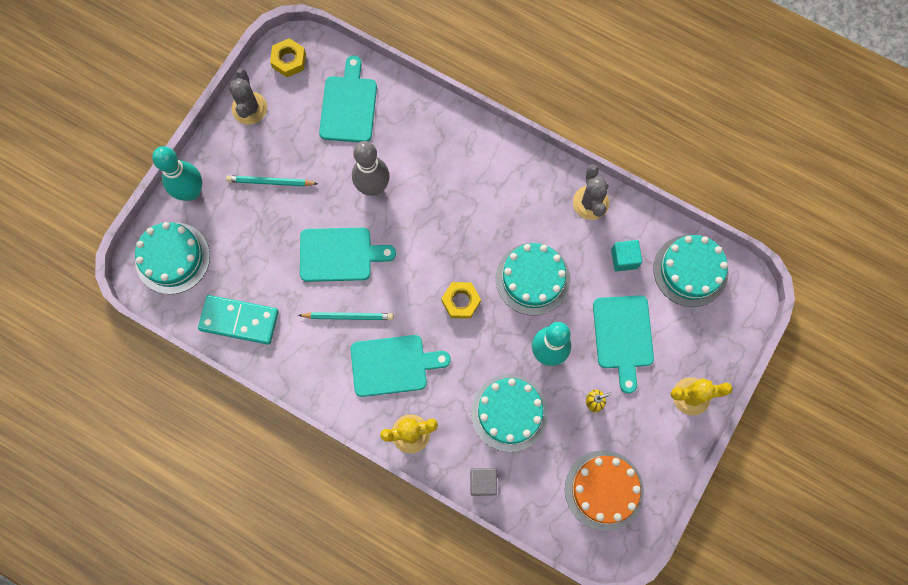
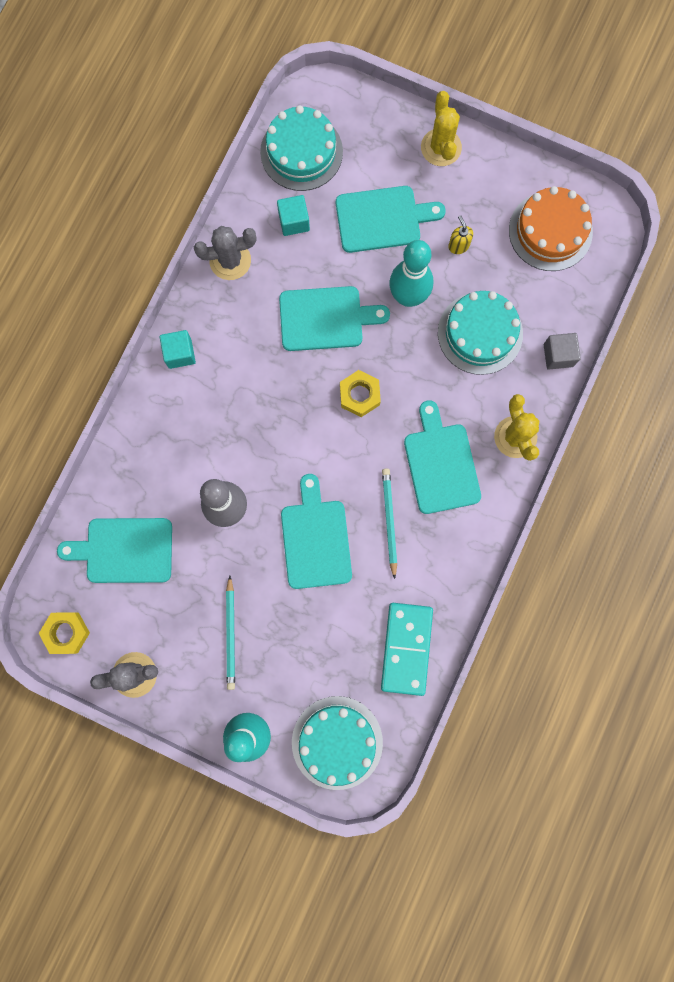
camera: 95 degrees left, 5 degrees up
turquoise cake [496,243,570,316] -> turquoise cutting board [279,286,390,351]
none -> turquoise cube [160,330,196,369]

